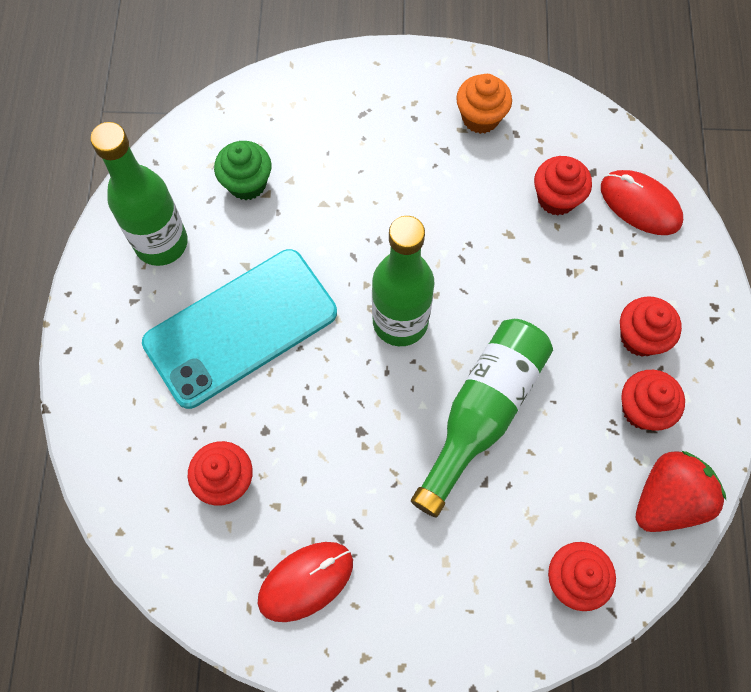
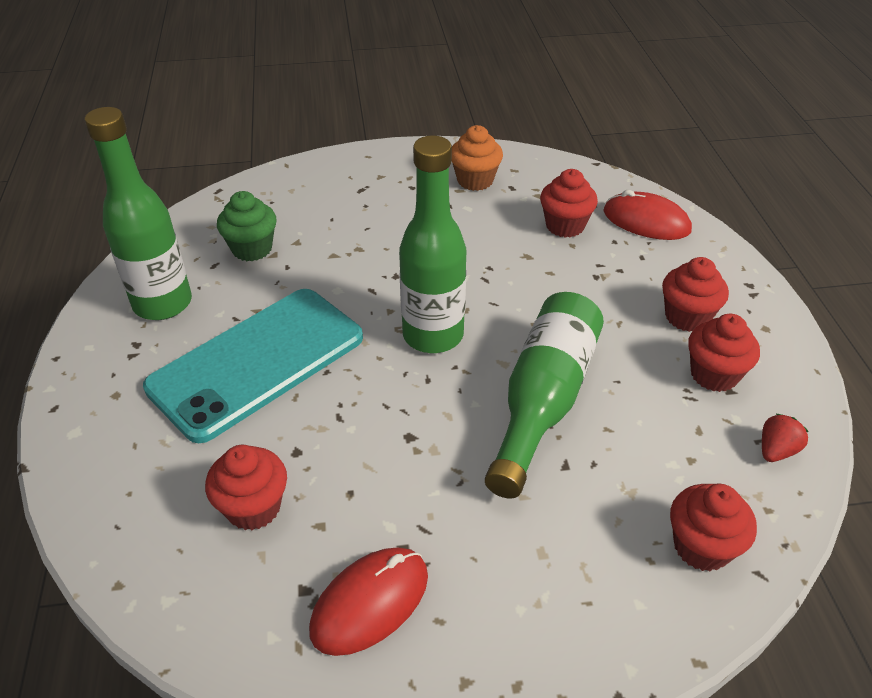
camera: 10 degrees left, 25 degrees down
red strawberry [636,451,726,532] -> red strawberry [762,414,809,462], size x0.50

